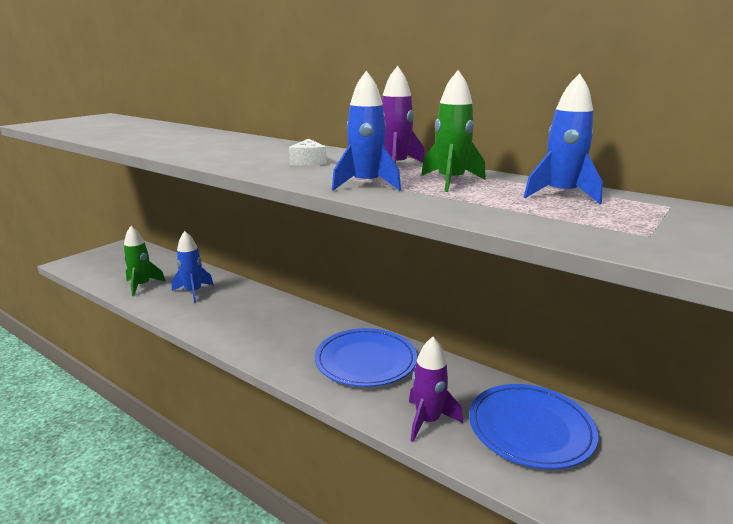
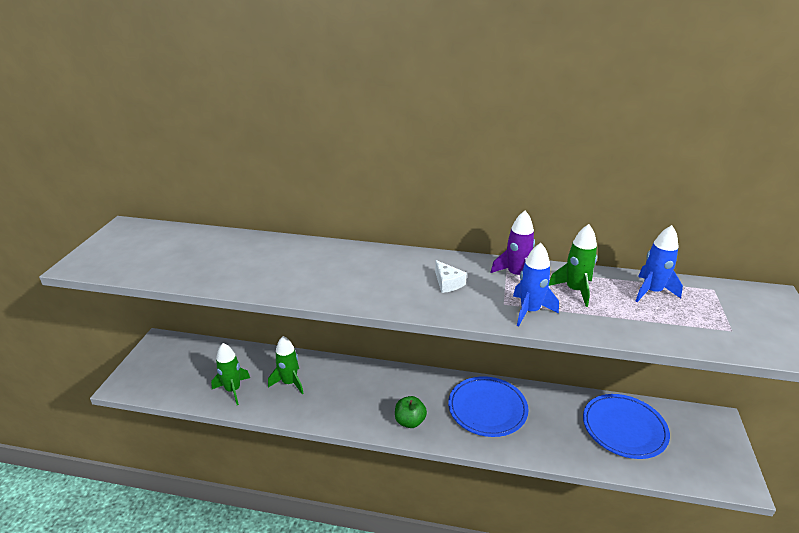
camera: 25 degrees left, 10 degrees up
blue rocket [172,231,214,303] -> green rocket [268,336,304,394]
purple rocket [409,337,463,442] -> none
none -> green apple [395,396,427,428]

